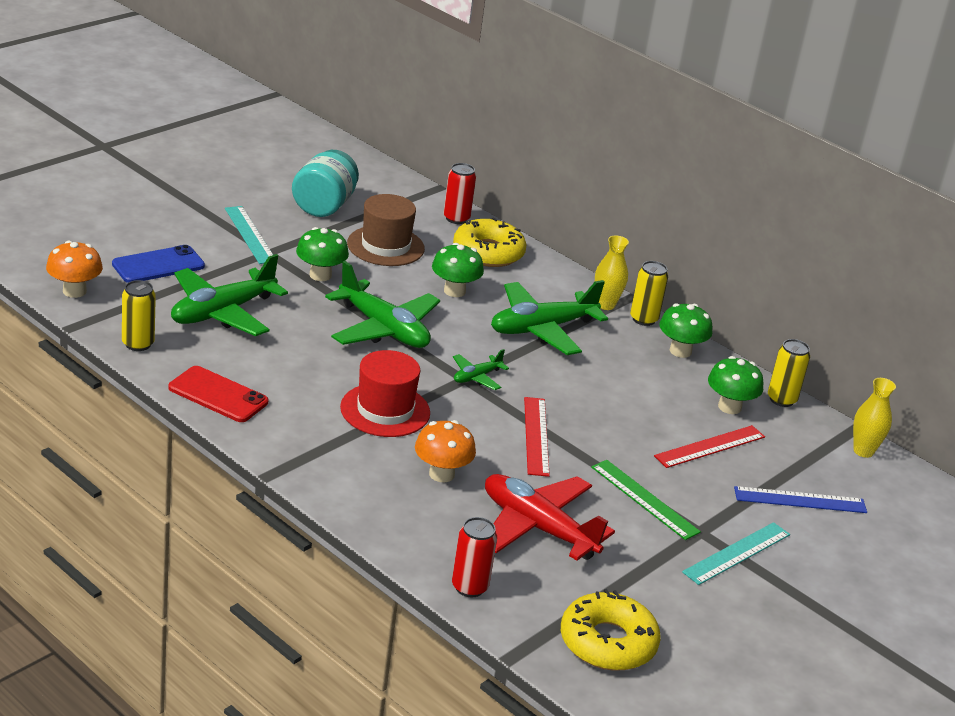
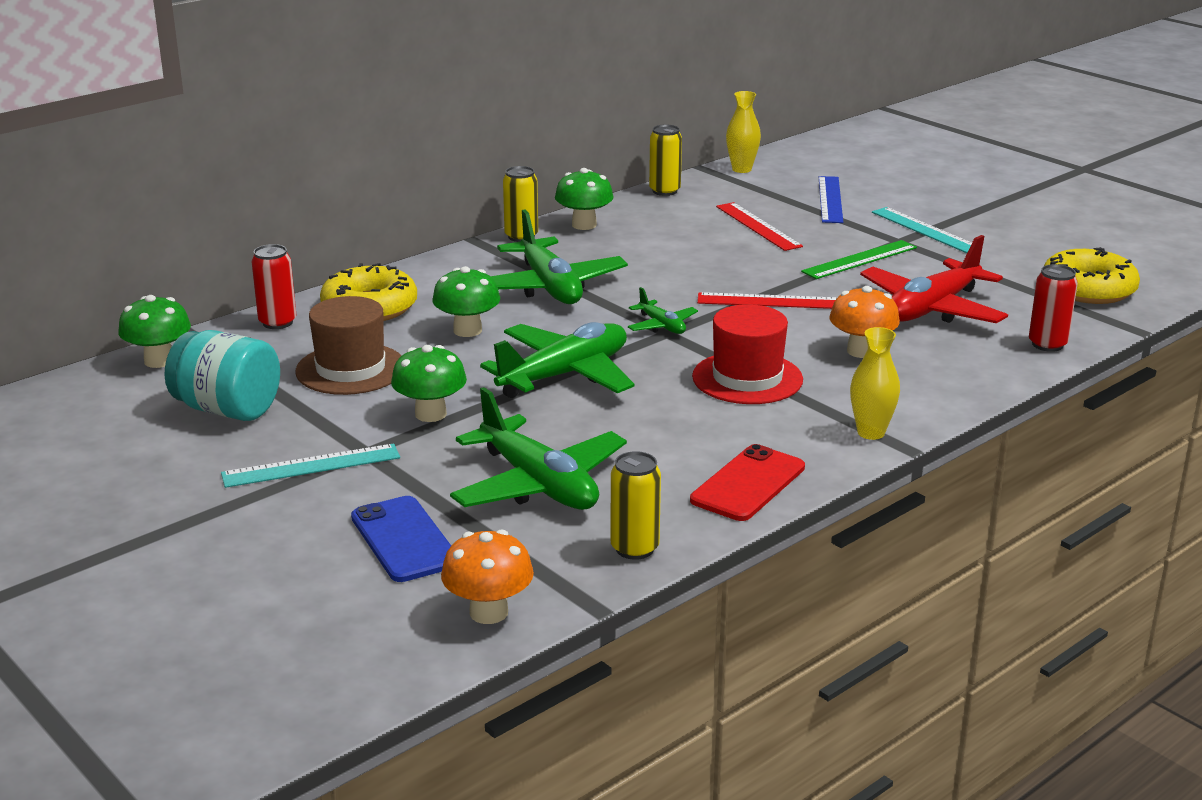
camera: 80 degrees left, 5 degrees down
yellow vase [595,235,629,310] -> yellow vase moved to [850,327,900,440]
green mushroom [708,356,763,414] -> green mushroom moved to [118,295,191,368]

